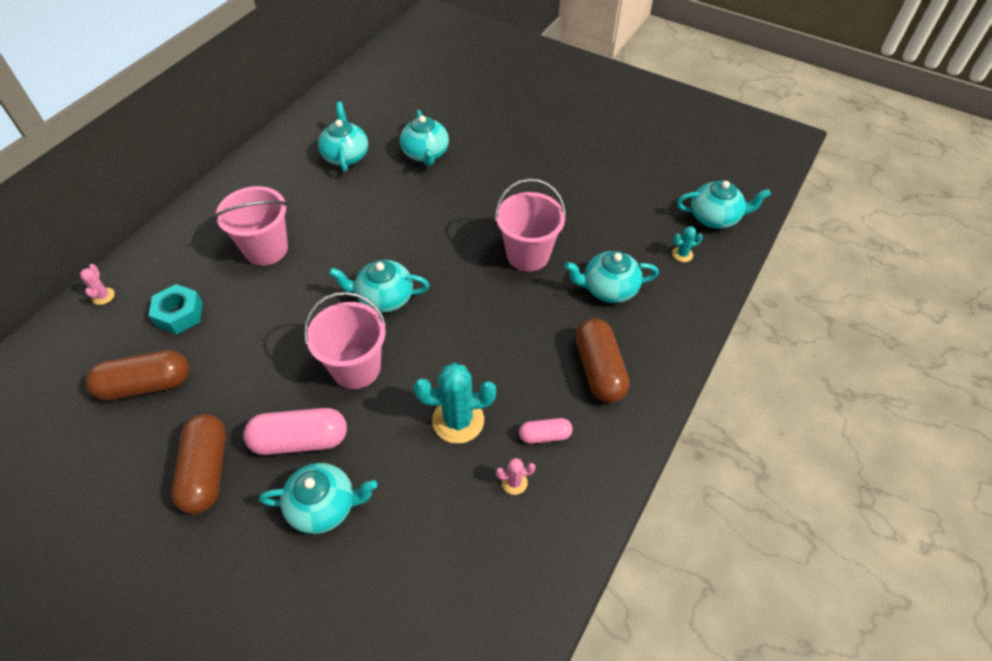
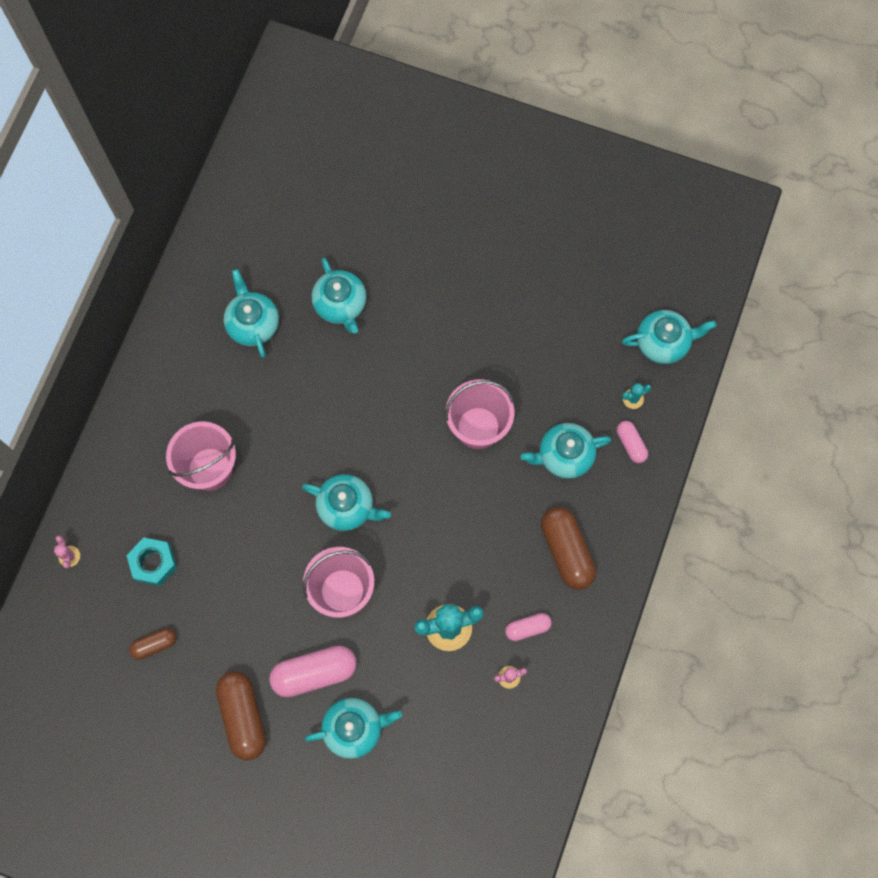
camera: 10 degrees left, 20 degrees up
brown capsule [86,350,189,400] -> brown capsule [130,628,176,660], size x0.55
turquoise teapot [329,260,429,313] -> turquoise teapot turned 150 degrees counterclockwise [302,474,391,531]
none -> pink capsule [617,421,648,463]

